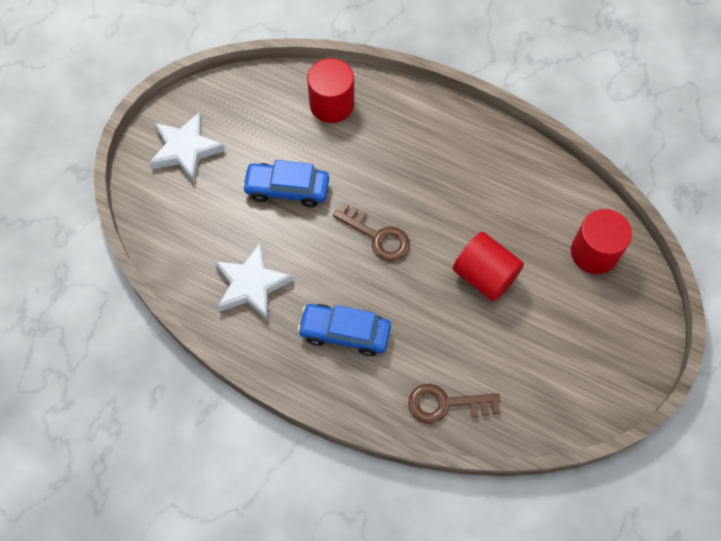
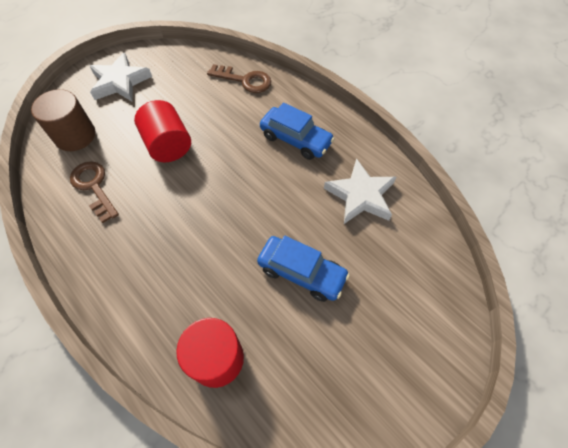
camera: 160 degrees left, 5 degrees down
white star [149,112,225,182] -> white star moved to [90,52,152,102]
brown key [333,203,410,261] -> brown key moved to [70,161,119,223]
red cylinder [571,209,632,274] -> brown cylinder [31,89,95,151]

